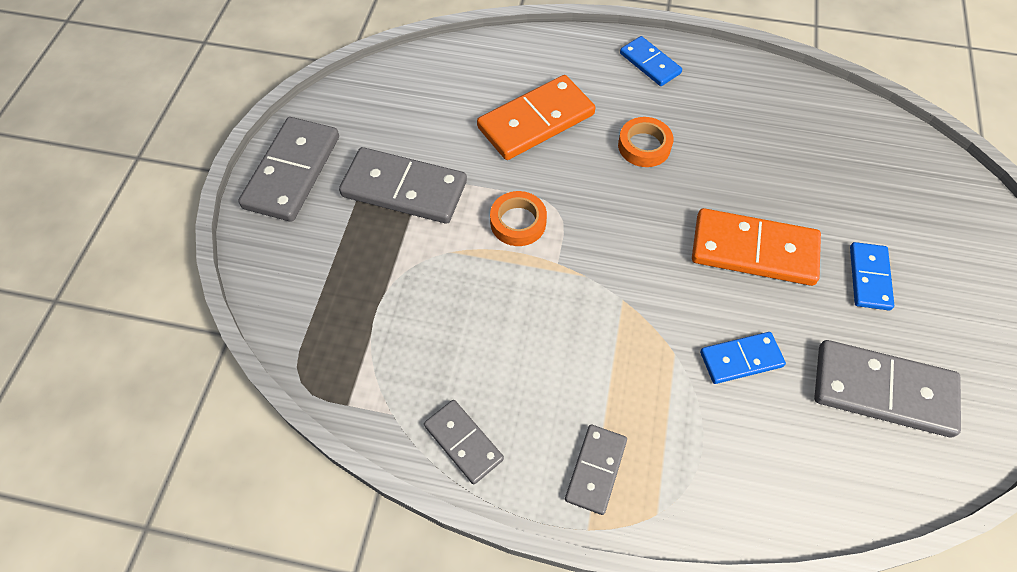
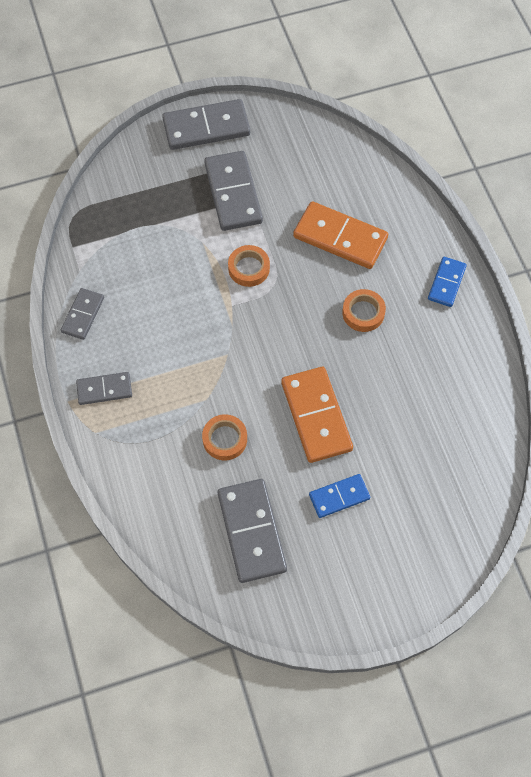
camera: 60 degrees right, 5 degrees up
blue domino [700,332,786,384] -> orange tape [202,414,247,460]

